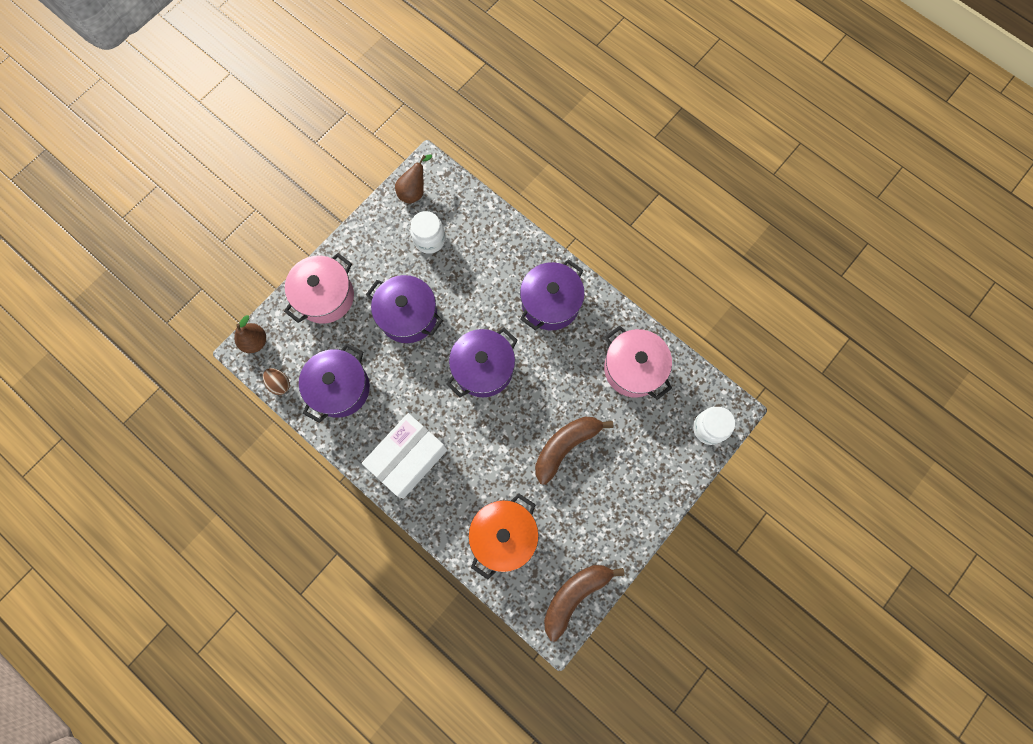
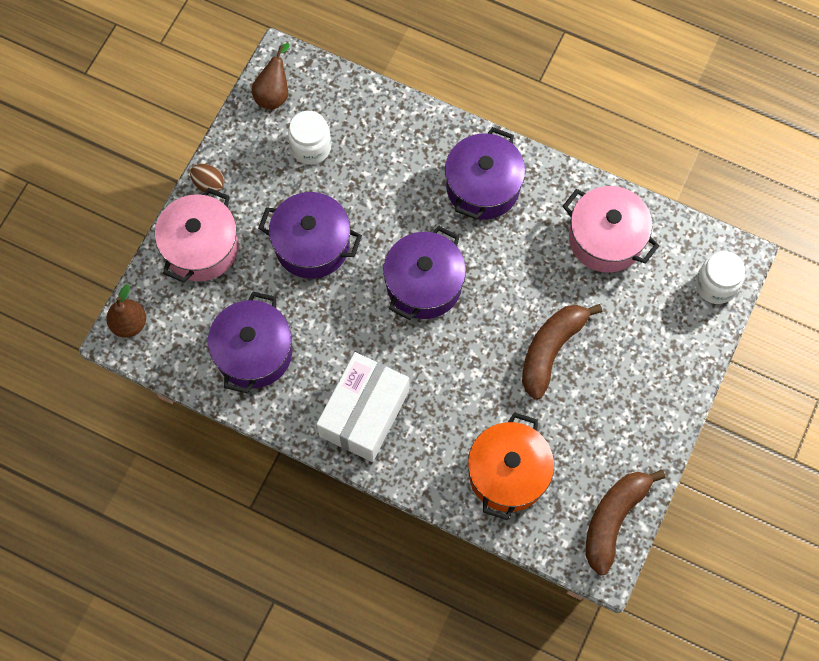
camera: 15 degrees left, 5 degrees down
brown egg [263,368,290,395] -> brown egg moved to [190,164,224,194]

